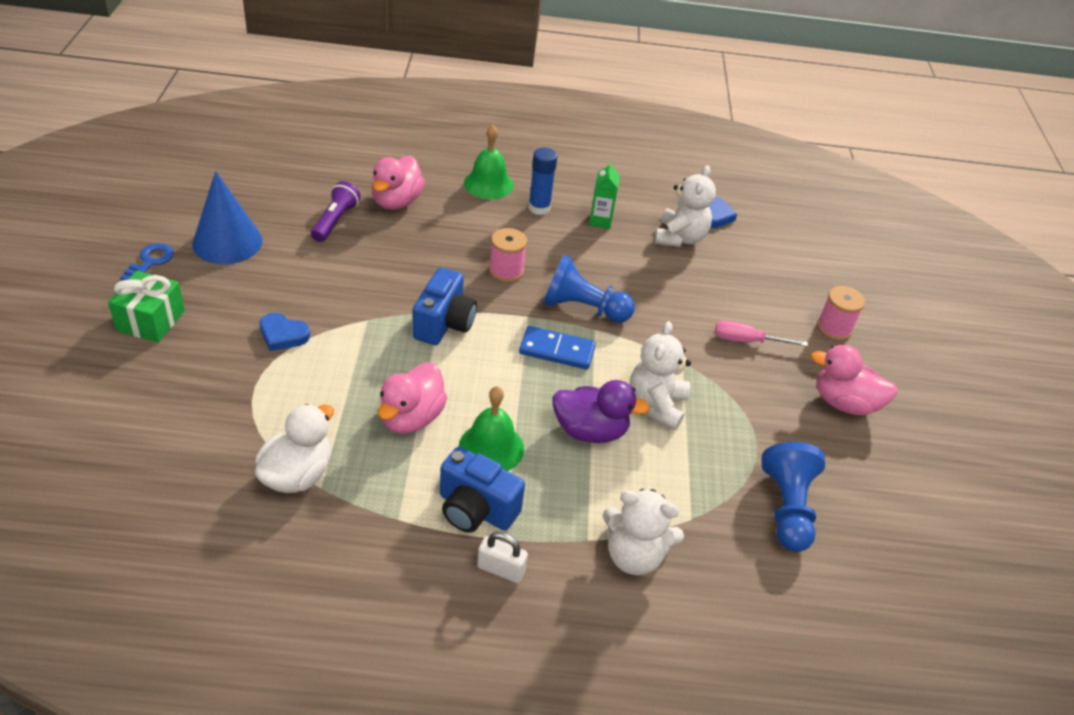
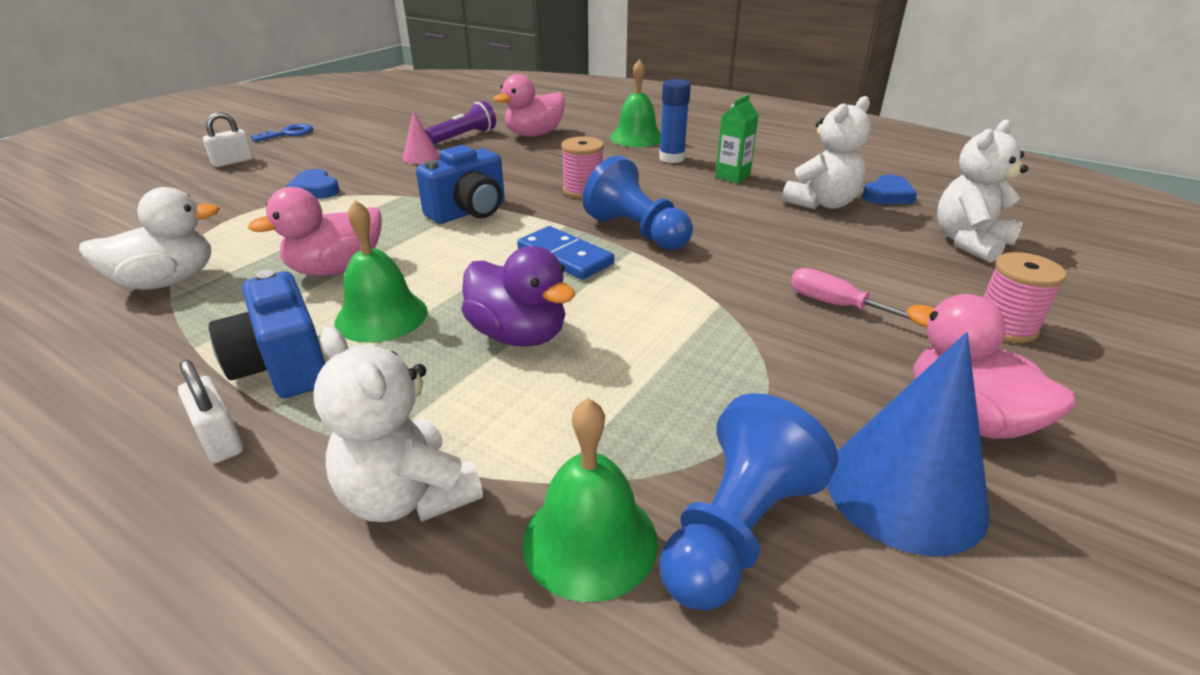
camera: 35 degrees right, 10 degrees down
green gift [108,271,185,343] -> white padlock [203,112,253,167]
blue cone [192,171,263,264] -> blue cone moved to [827,332,989,556]
white teddy bear [630,321,691,430] -> white teddy bear moved to [937,119,1028,262]
none -> pink cone [403,111,439,164]
none -> green bell [522,398,658,602]

